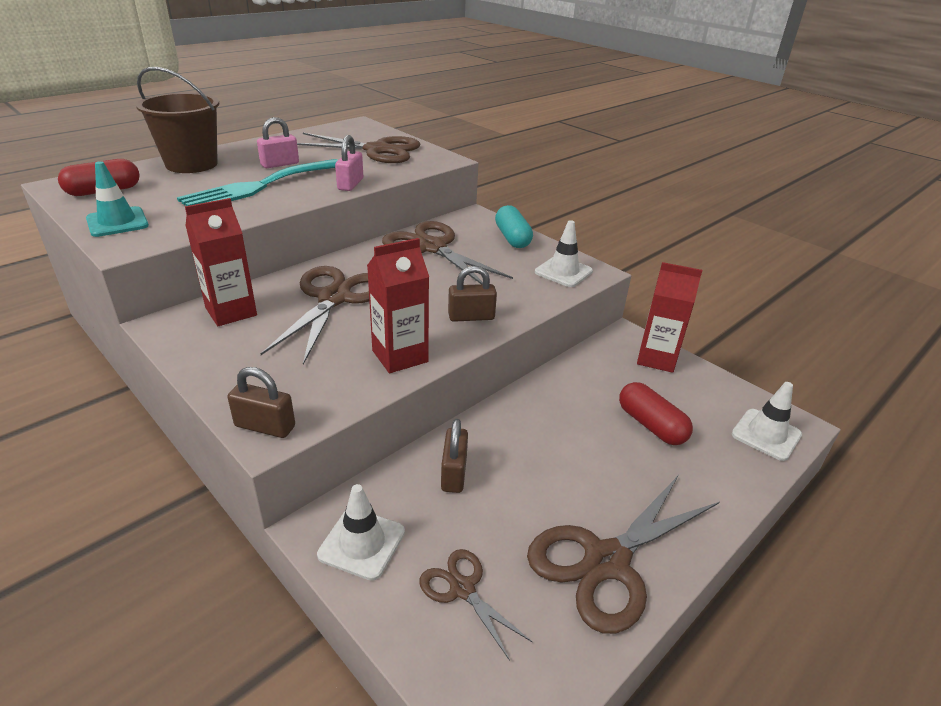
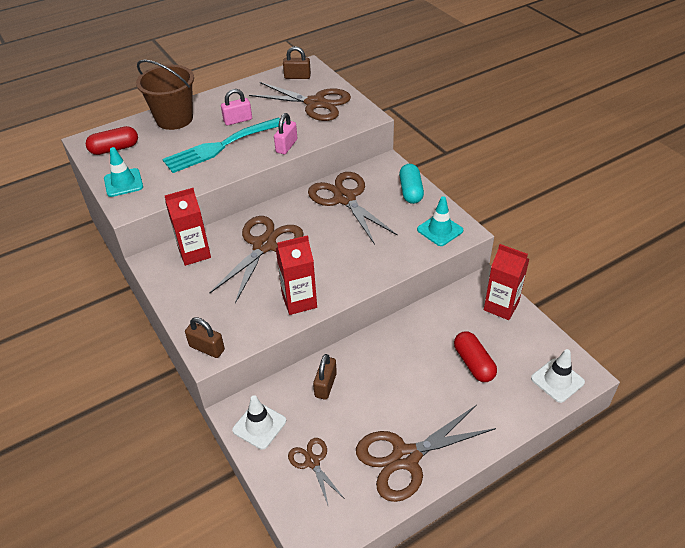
camera: 15 degrees right, 10 degrees up
brown padlock [448,266,497,322] -> brown padlock moved to [283,46,311,79]
white traffic cone [535,220,593,287] -> turquoise traffic cone [417,196,463,246]

